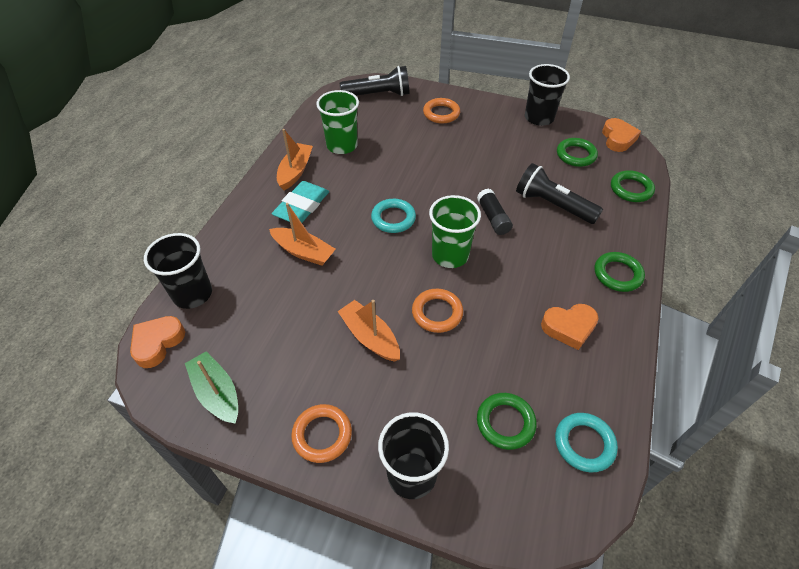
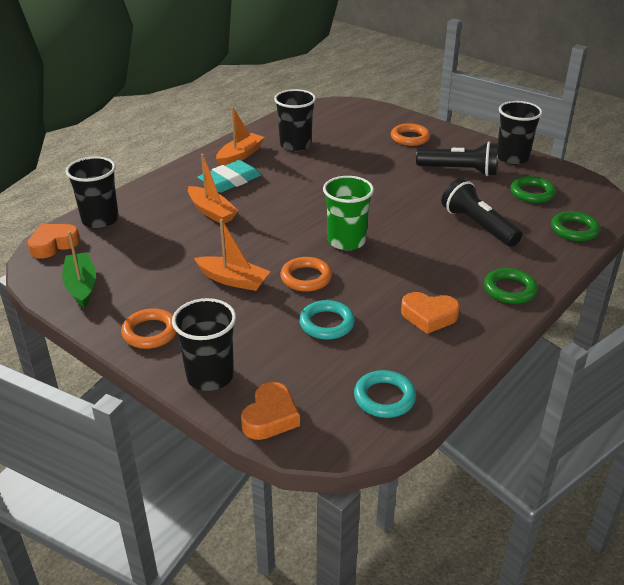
camera: 20 degrees right, 15 degrees down
green cup [316,90,359,154] -> black cup [274,89,316,151]
orange boat [338,300,400,362] -> orange boat turned 135 degrees clockwise [194,219,271,291]
black flashlight [340,66,410,96] -> black flashlight moved to [416,142,498,176]
turquoise ring [371,199,416,233] -> turquoise ring moved to [299,300,355,340]
black glue stick [477,188,513,235] -> none
green ring [477,393,537,450] -> none
orange heart [602,118,641,152] -> orange heart moved to [241,382,300,440]

